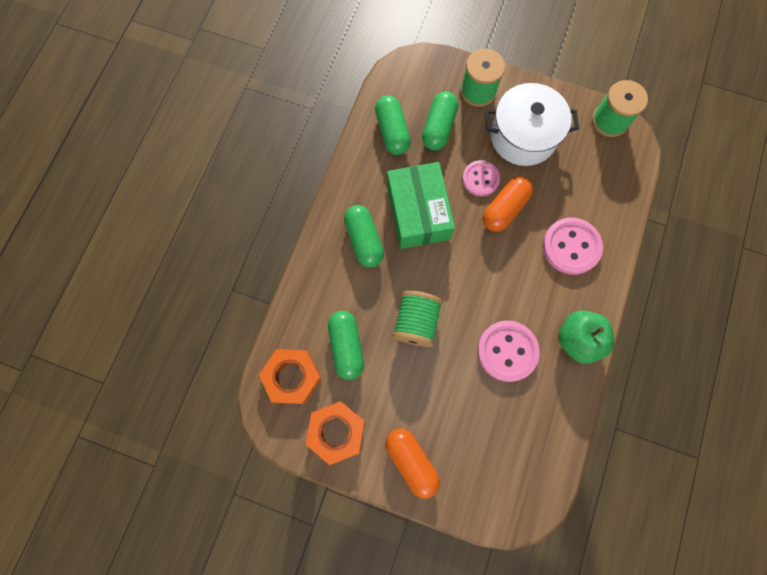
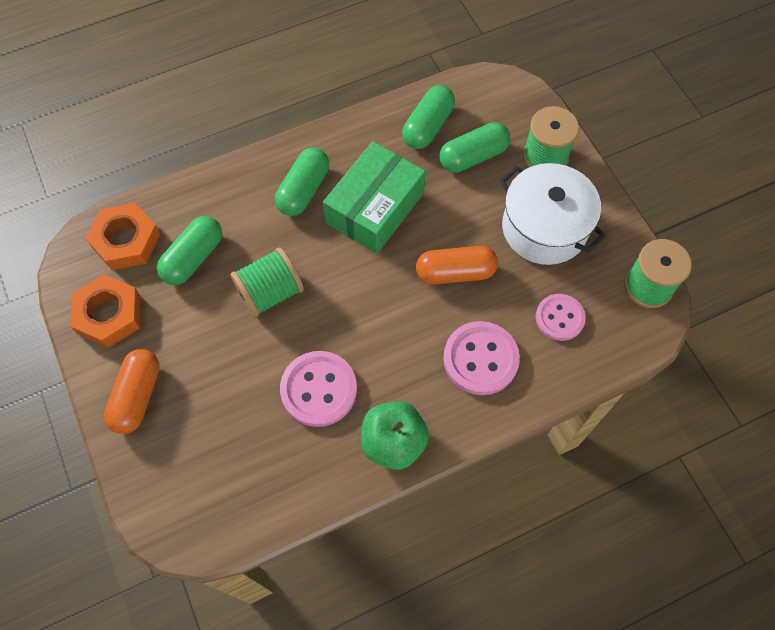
camera: 45 degrees right, 10 degrees down
pink button [462,160,500,197] -> pink button moved to [536,294,586,341]

